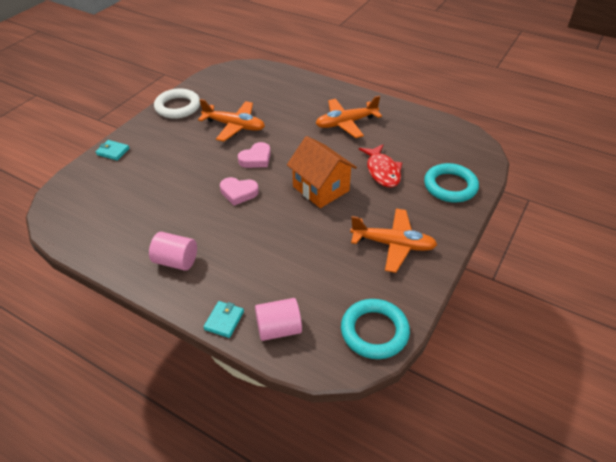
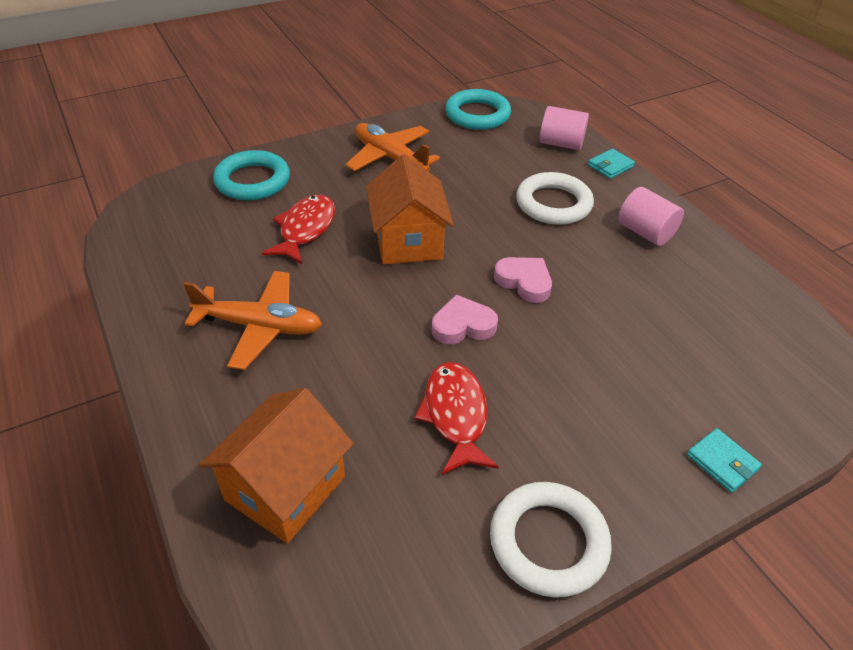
camera: 150 degrees left, 0 degrees up
orange plane [198,99,265,142] -> red fish [414,362,499,475]
none -> orange house [199,388,354,543]
none -> white ring [516,172,594,225]

